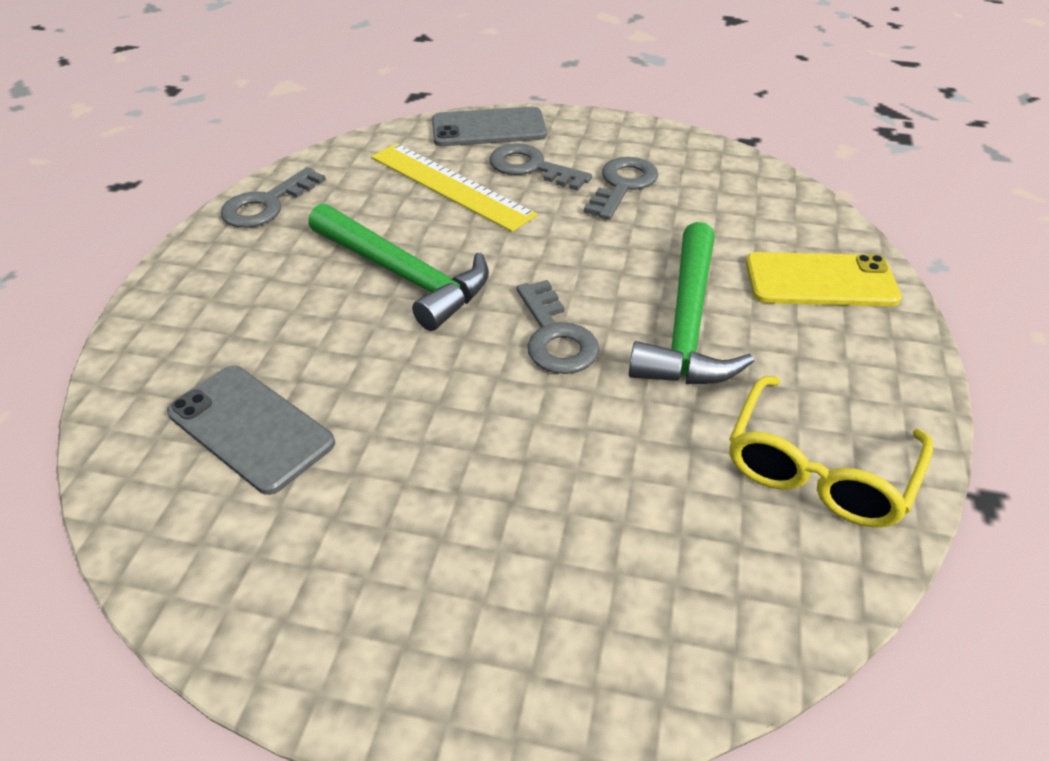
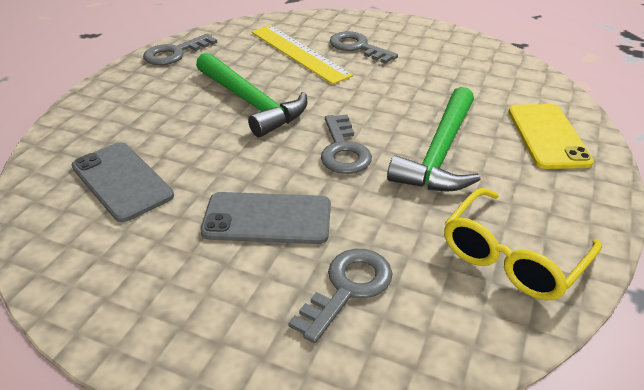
camera: 10 degrees right, 5 degrees down
grey phone [432,107,547,146] -> grey phone moved to [201,192,331,244]
grey key [584,157,658,220] -> grey key moved to [288,249,393,343]
yellow phone [746,252,902,307] -> yellow phone turned 75 degrees clockwise [508,104,594,169]

